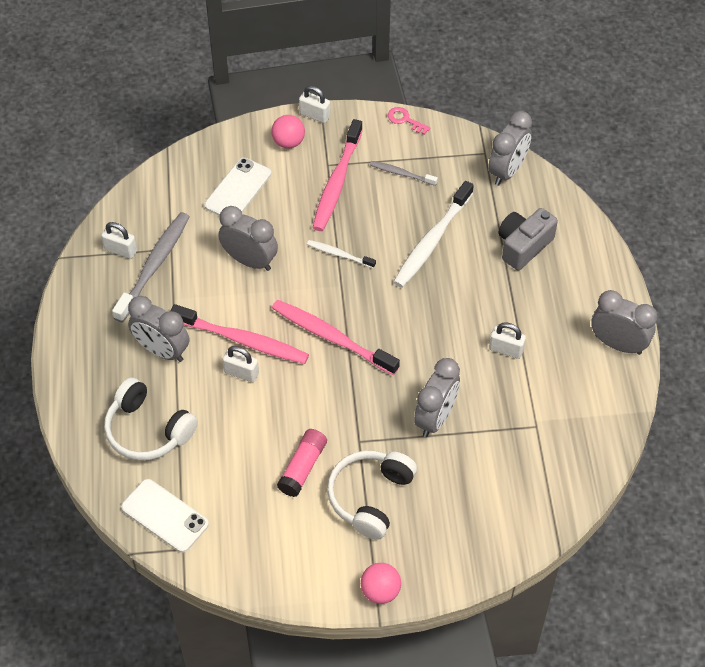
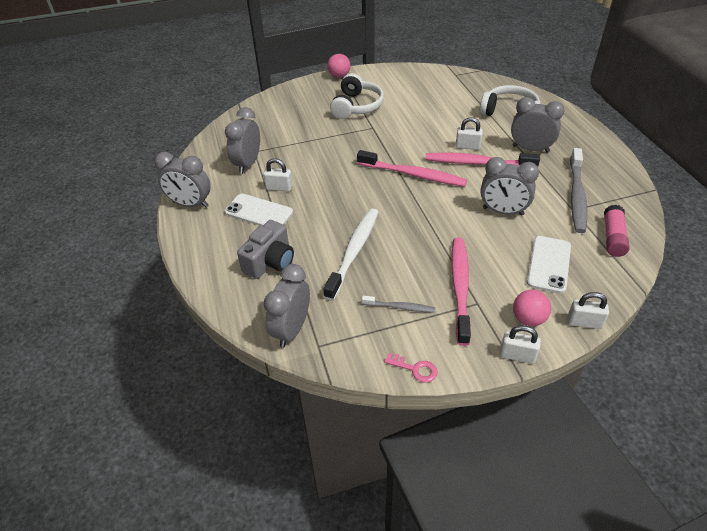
camera: 170 degrees right, 10 degrees down
white padlock [101,222,137,259] -> white padlock moved to [568,292,609,329]
white phone [121,479,209,553] -> white phone moved to [224,194,293,226]
pink glue stick [277,429,327,497] -> pink glue stick moved to [604,205,630,257]
white toothbrush [307,240,376,268] -> none
grey clock [414,358,460,437] -> grey clock moved to [225,107,260,174]

